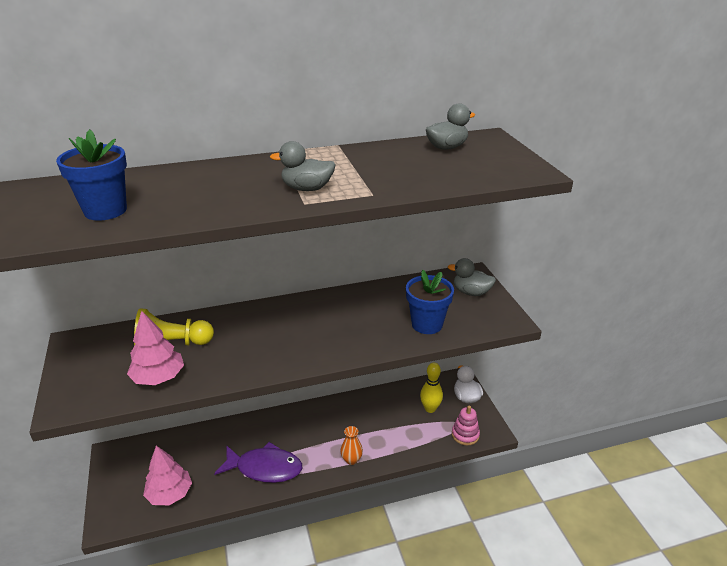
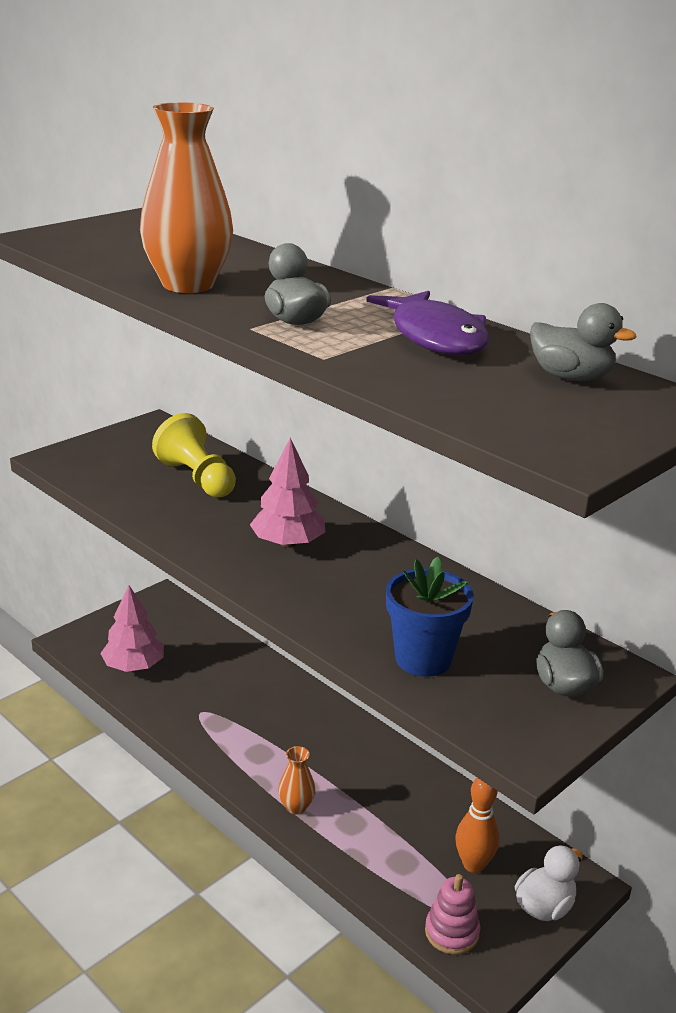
camera: 60 degrees right, 5 degrees down
blue flower pot [56,129,127,221] -> none
pink tree [127,311,184,385] -> pink tree moved to [250,438,325,548]
purple fish [214,442,302,483] -> purple fish moved to [366,291,489,355]
yellow bowling pin [420,363,443,413] -> orange bowling pin [455,778,499,873]
none -> orange vase [140,102,233,293]

